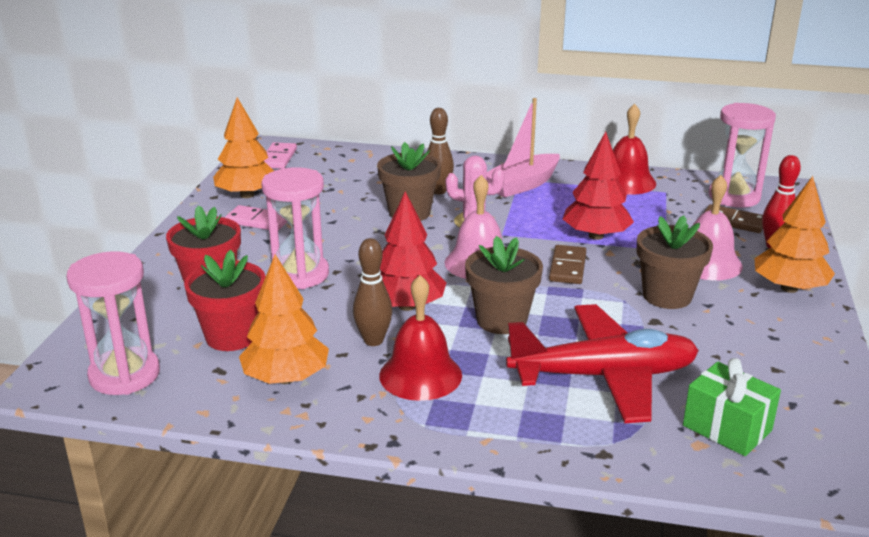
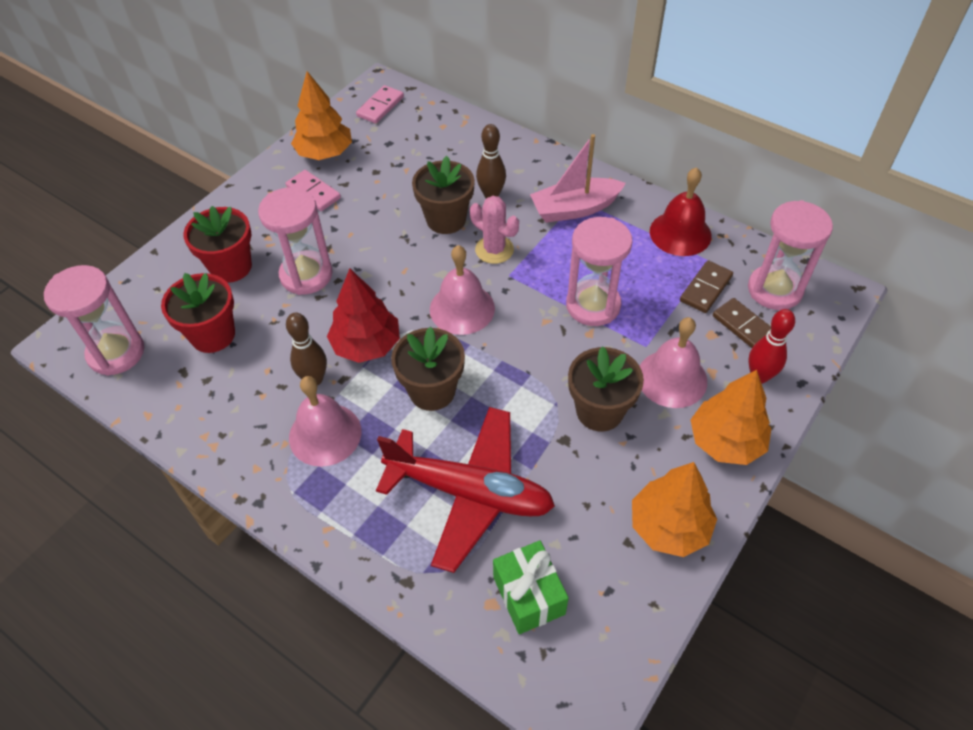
camera: 25 degrees right, 25 degrees up
orange tree [239,254,329,384] -> orange tree moved to [632,462,717,557]
red bell [379,275,462,401] -> pink bell [289,376,361,467]
brown domino [549,245,586,284] -> brown domino moved to [680,260,733,313]
red tree [563,131,634,240] -> pink hourglass [566,217,632,326]

